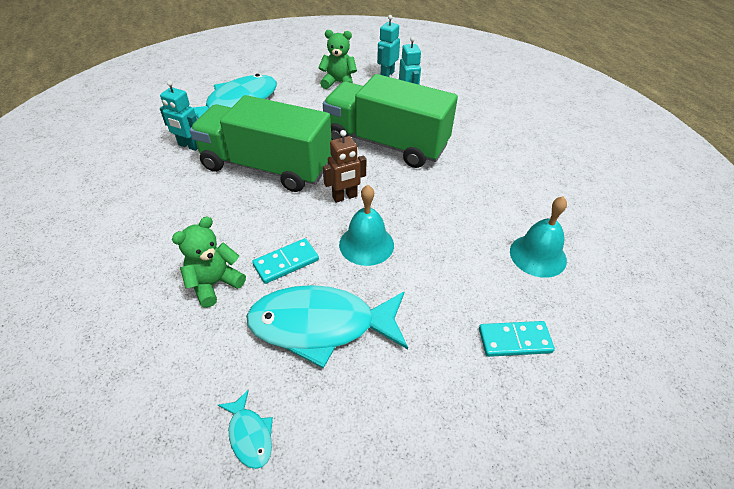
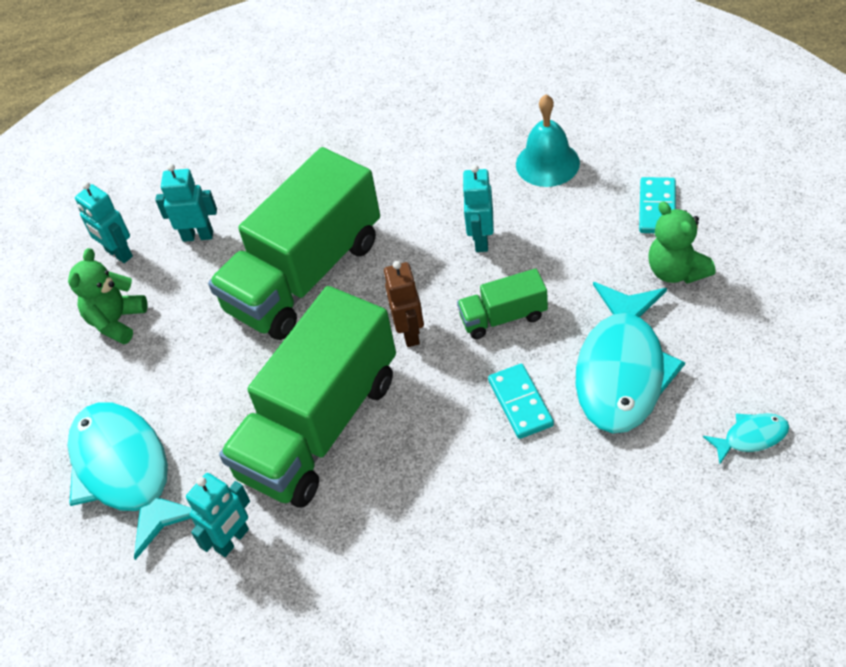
camera: 70 degrees left, 5 degrees up
green teddy bear [172,217,246,308] -> green teddy bear moved to [648,201,716,284]
turquoise bell [339,185,394,266] -> green truck [457,268,548,339]
none -> turquoise robot [462,165,494,252]

